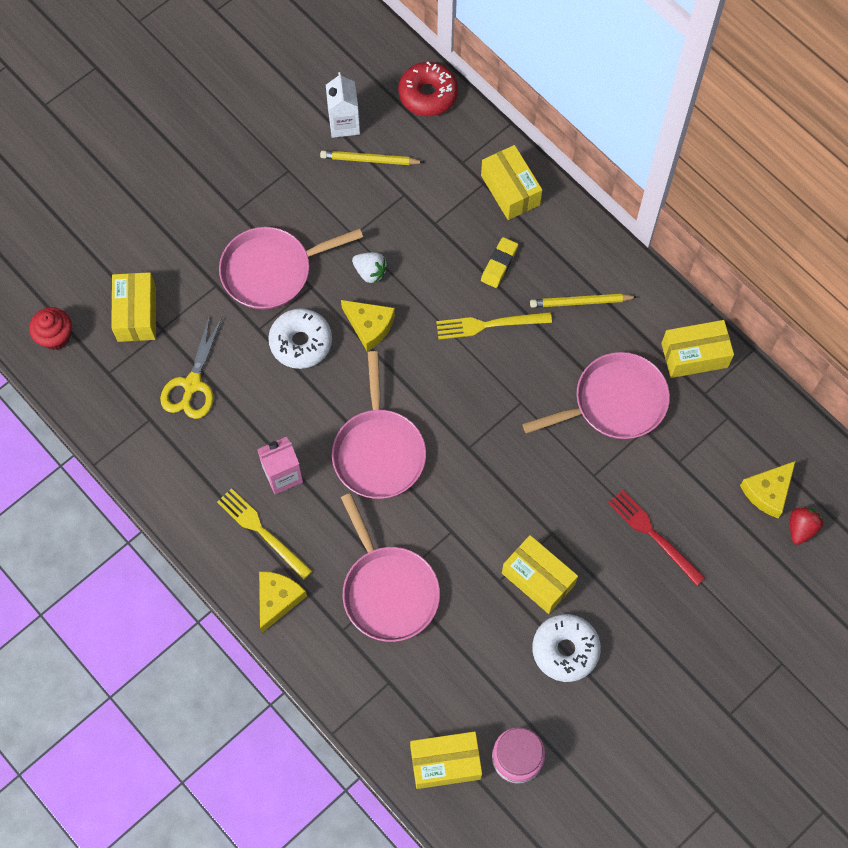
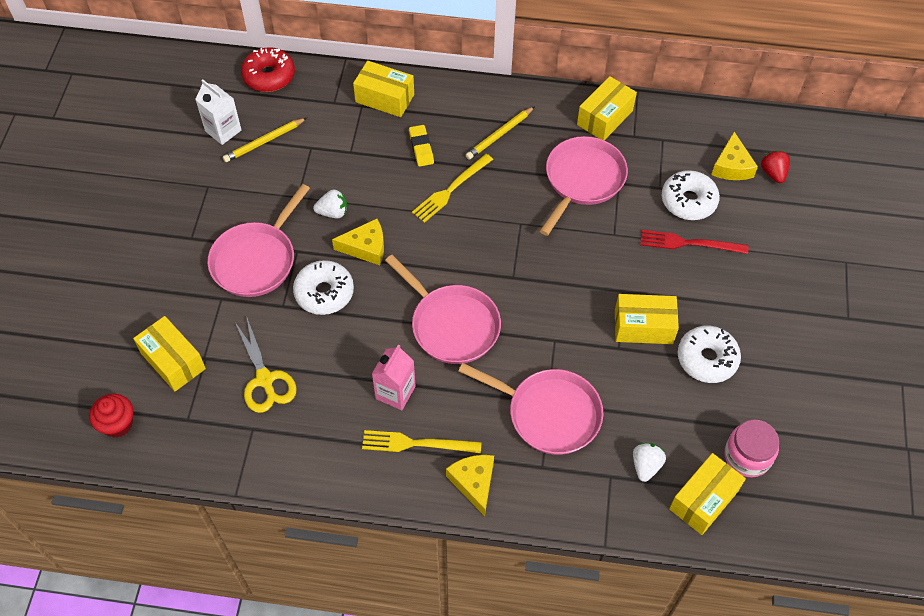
camera: 40 degrees left, 10 degrees down
none -> white strawberry [633,443,666,482]
none -> white donut [662,170,720,220]

